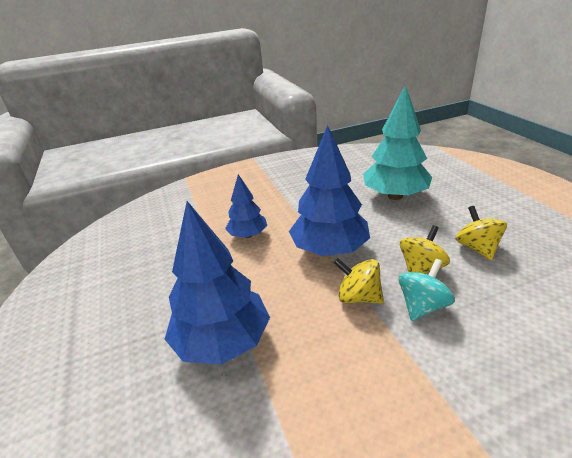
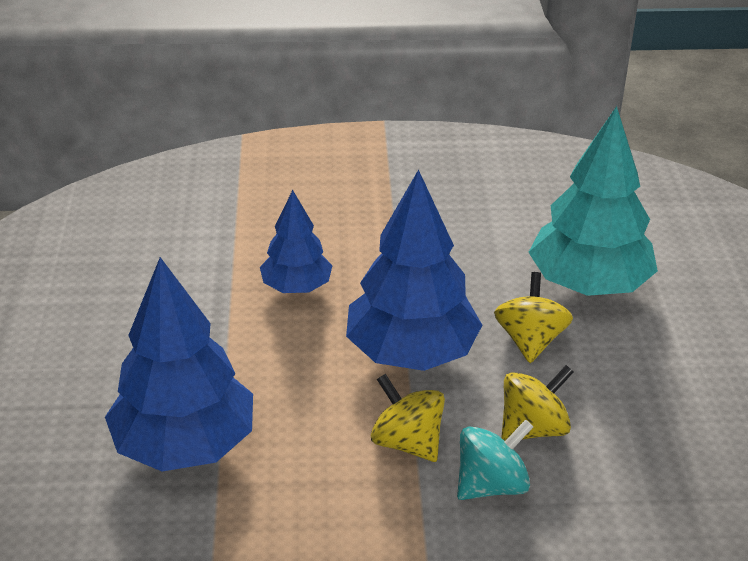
camera: 15 degrees right, 5 degrees up
yellow spinning top [456,206,507,261] -> yellow spinning top moved to [494,272,573,363]

